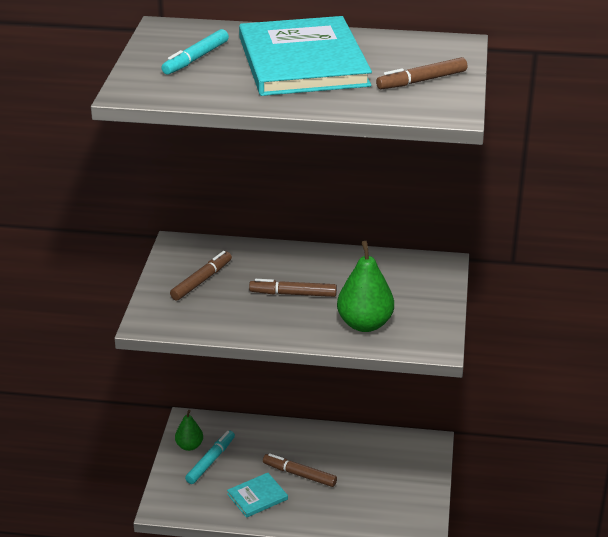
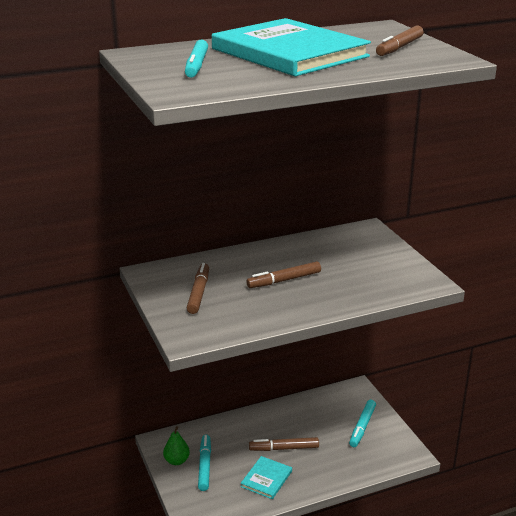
camera: 30 degrees left, 5 degrees down
green pear [337,241,394,332] -> none
none -> turquoise marker [349,400,376,447]

